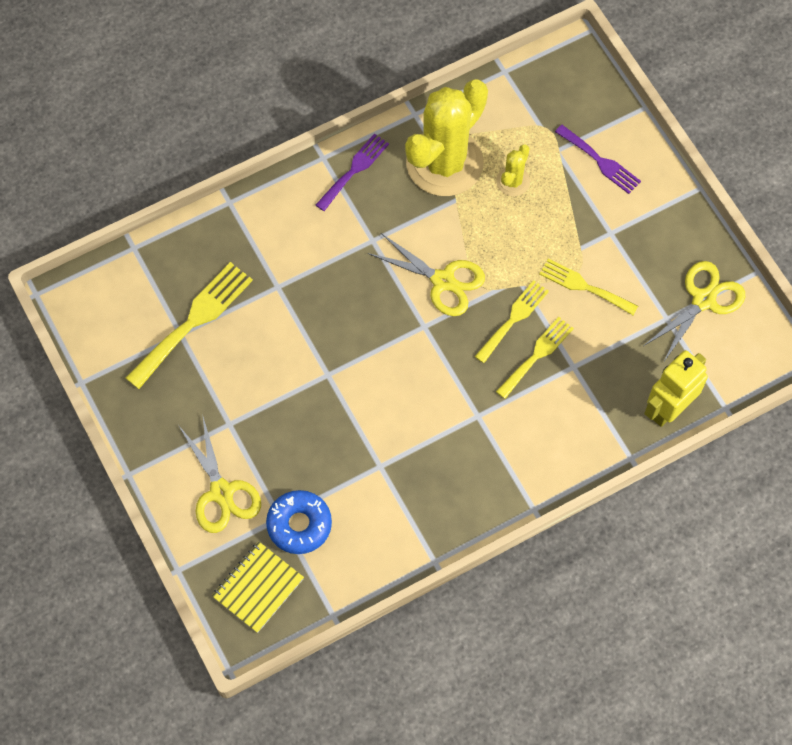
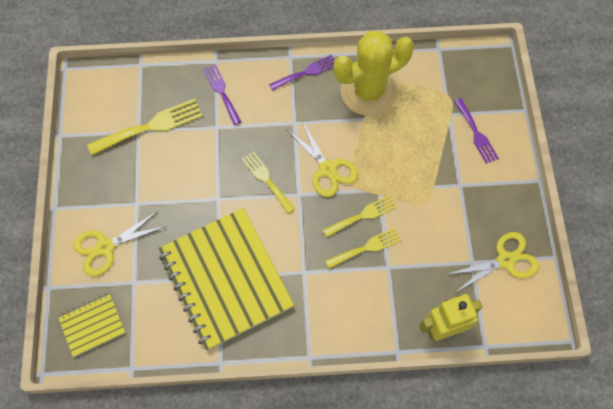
camera: 25 degrees right, 0 degrees up
yellow scissors [178,414,261,533] -> yellow scissors turned 60 degrees clockwise [73,211,166,276]
blue donut [266,490,332,554] -> none
yellow cactus [496,144,530,196] -> none
yellow fork [539,259,638,315] -> yellow fork moved to [242,151,295,214]
none -> yellow notebook [158,208,294,351]
none -> purple fork [203,64,241,125]

